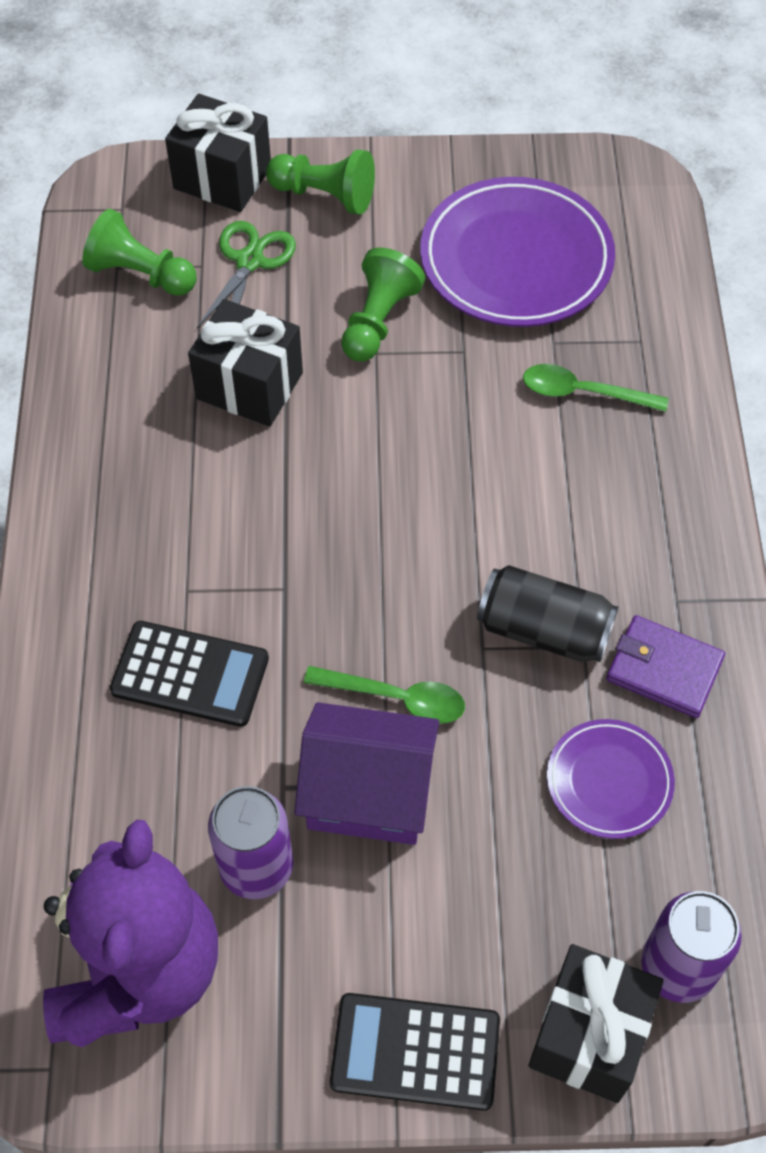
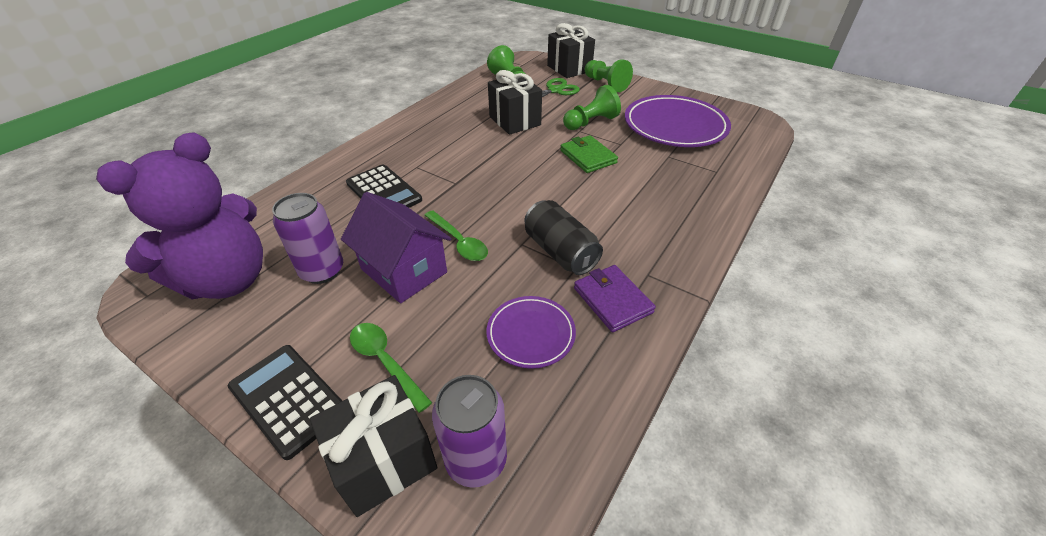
camera: 35 degrees right, 15 degrees down
green spoon [523,364,668,412] -> green spoon moved to [350,323,432,413]
none -> green wallet [560,135,618,173]

